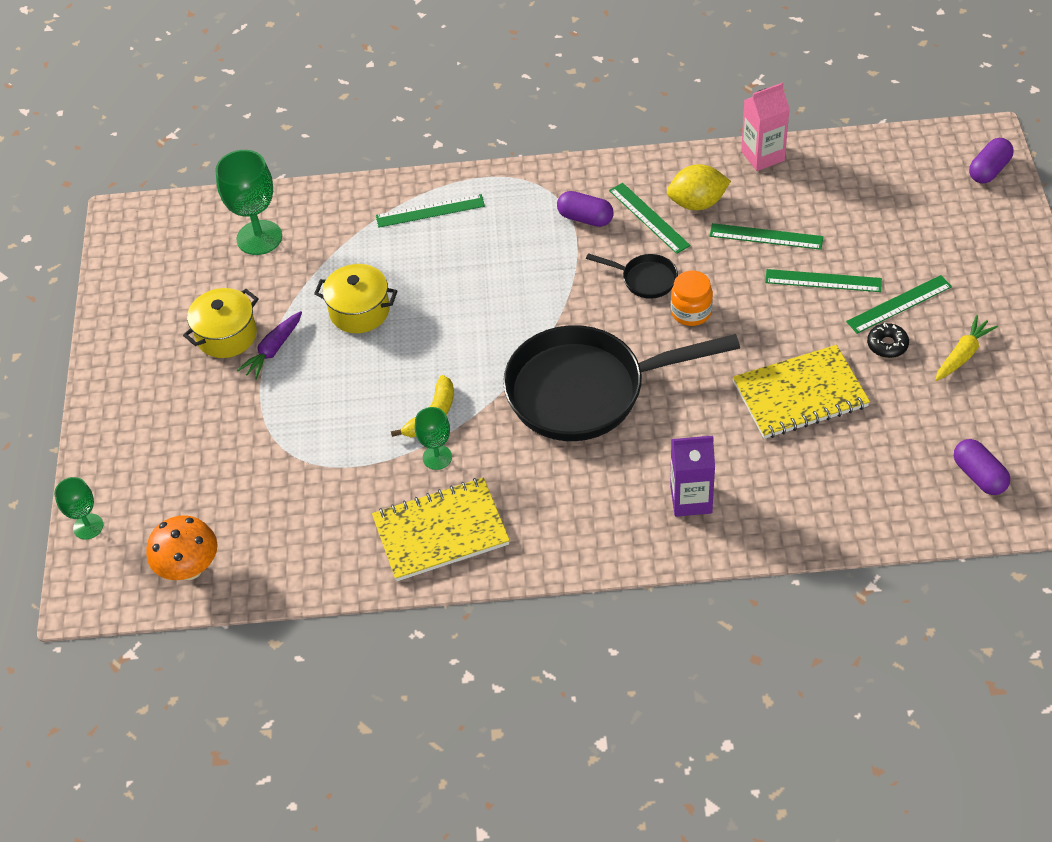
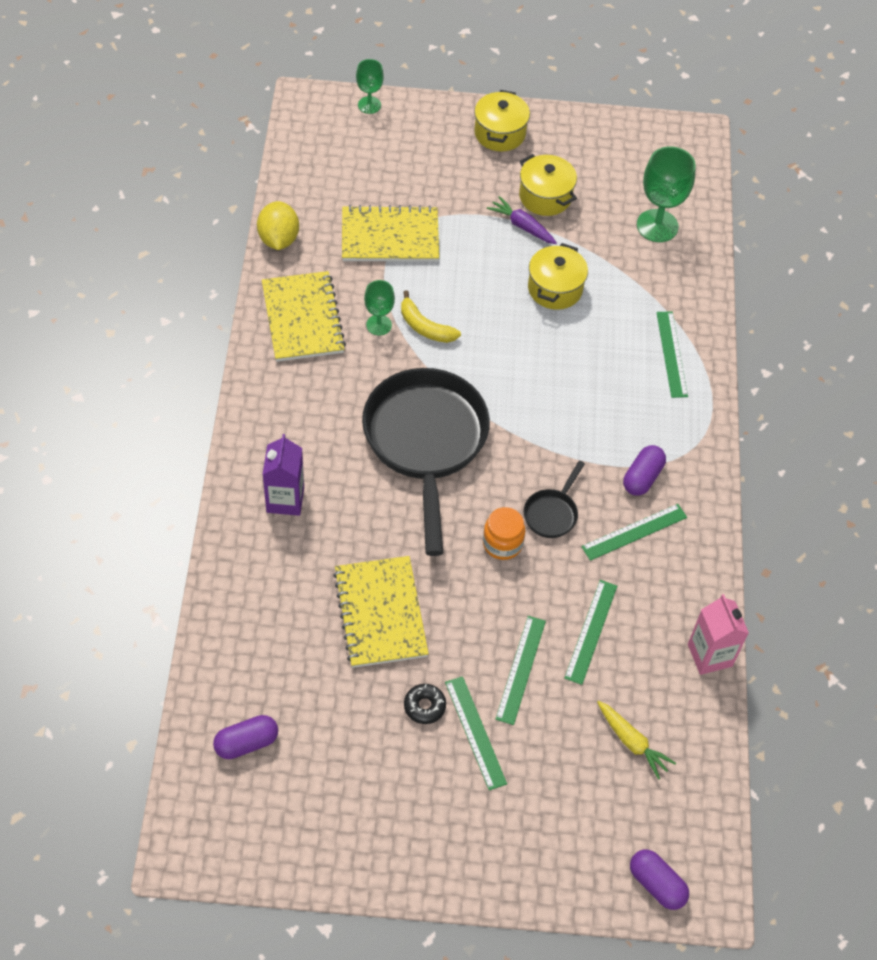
camera: 90 degrees right, 5 degrees up
orange mushroom [146,515,217,580] -> none
yellow lemon [667,164,731,210] -> yellow lemon moved to [257,201,299,250]
yellow carrot [935,315,998,381] -> yellow carrot moved to [597,701,676,780]
none -> yellow notebook [342,205,439,262]
none -> yellow pot [474,90,530,151]

